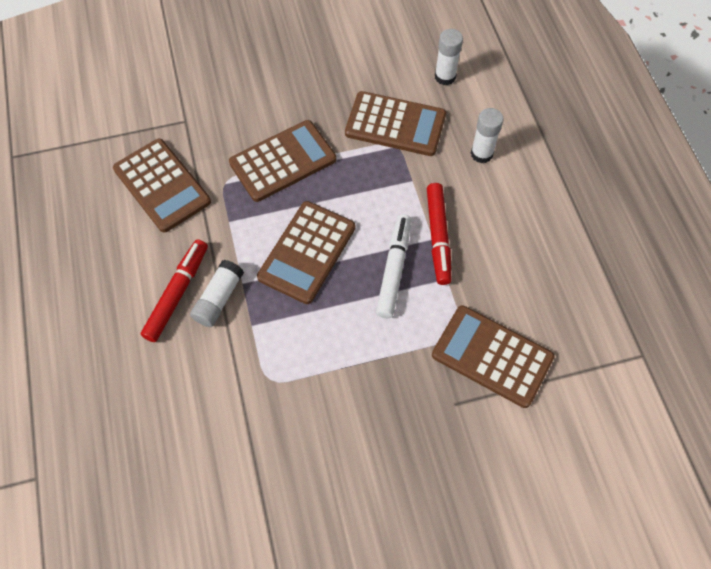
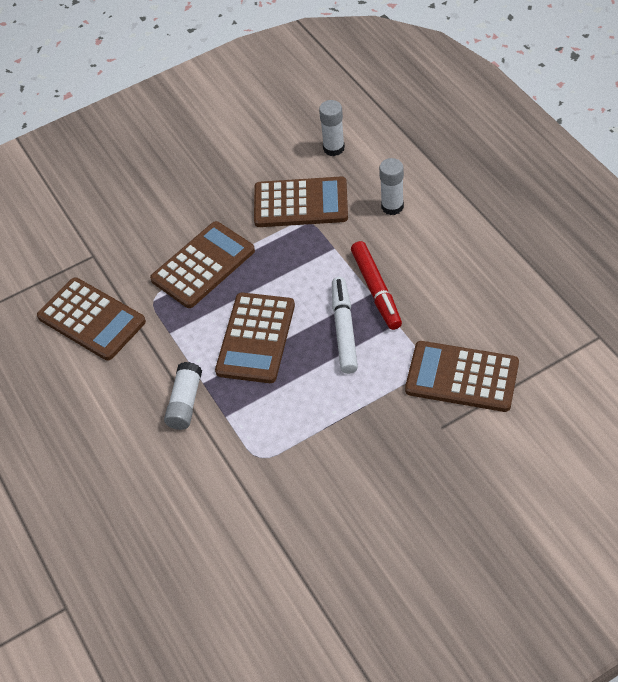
camera: 10 degrees left, 10 degrees down
red marker [141,239,208,342] -> none

